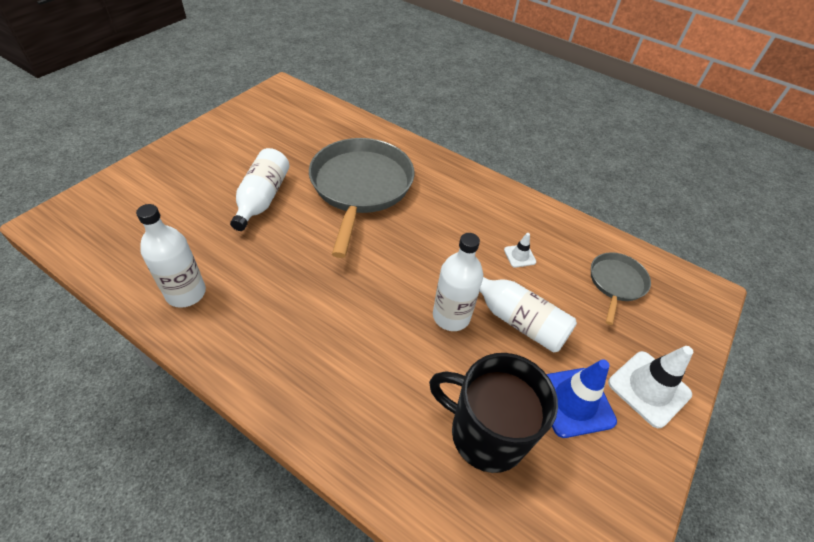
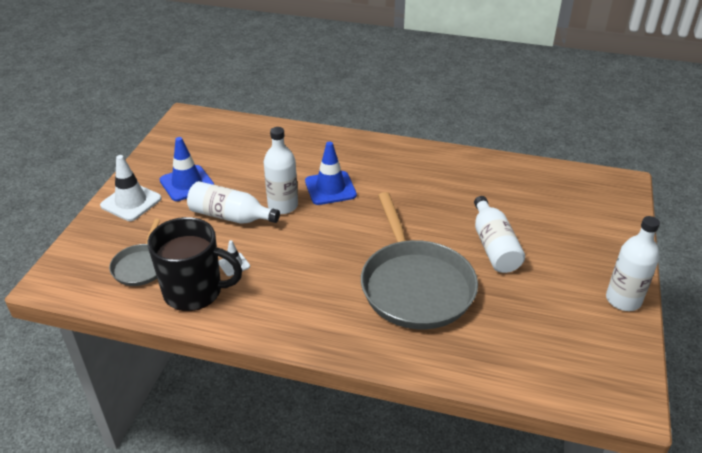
camera: 165 degrees right, 10 degrees down
white bottle [136,204,206,308] -> white bottle moved to [606,216,660,311]
black mug [429,353,558,473] -> black mug moved to [147,217,242,311]
none -> blue traffic cone [305,141,357,205]

